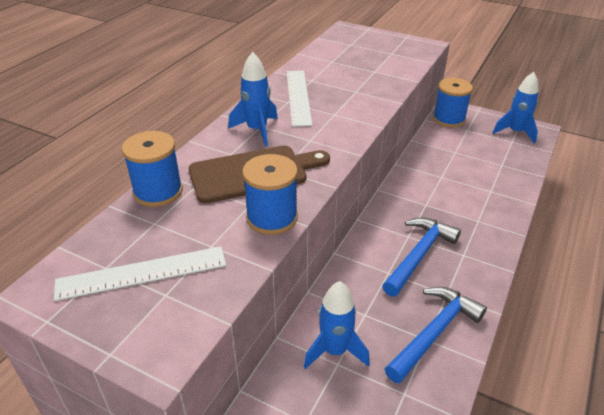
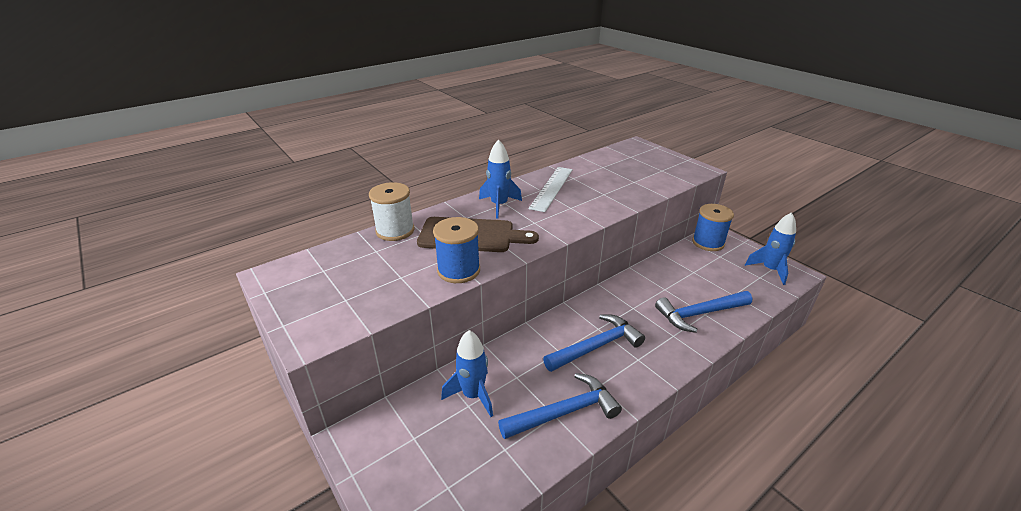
camera: 25 degrees right, 5 degrees down
white ruler [54,246,226,301] -> none
blue spool [122,131,183,207] -> white spool [369,182,415,241]
none -> blue hammer [655,291,752,333]

